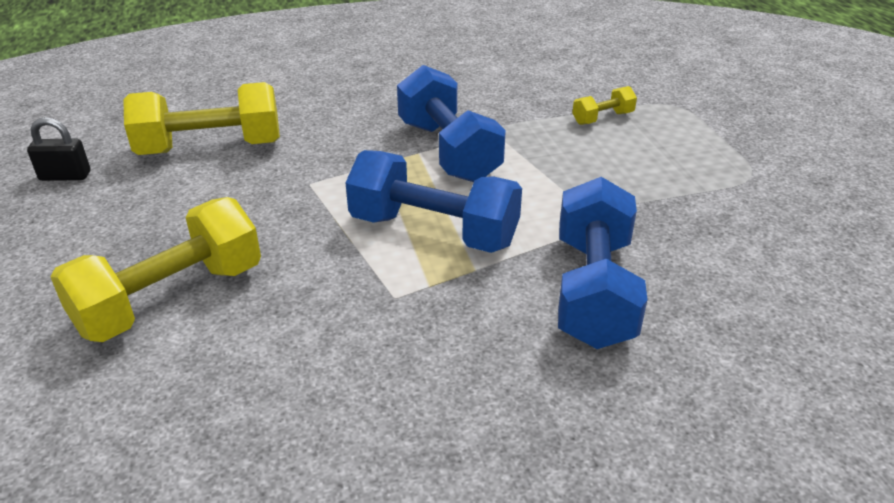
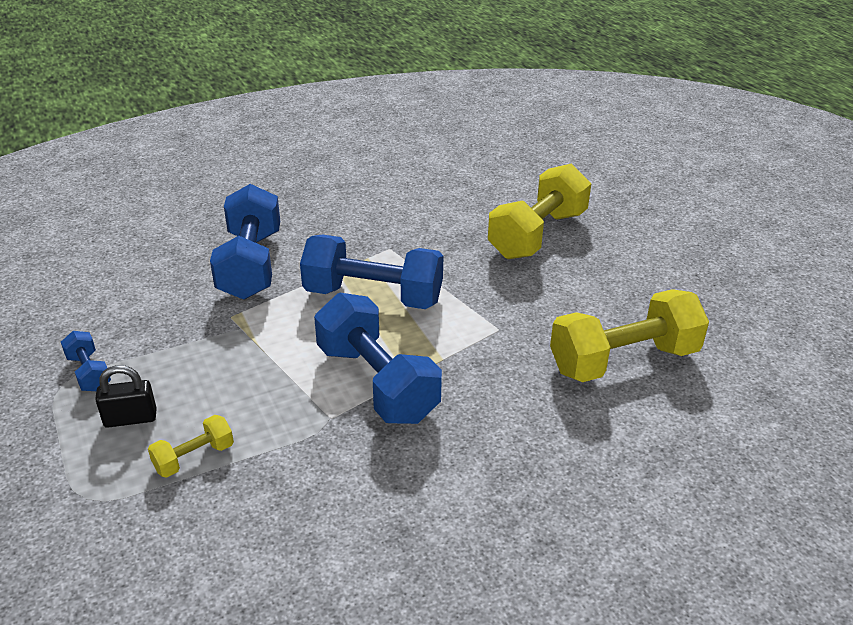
camera: 170 degrees right, 0 degrees up
black padlock [27,117,90,181] -> black padlock moved to [95,365,156,428]
none -> blue dumbbell [61,331,111,391]

